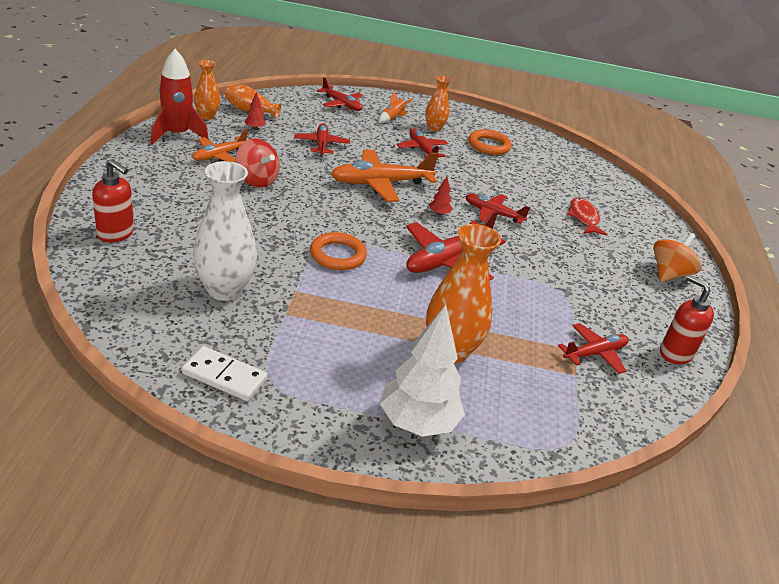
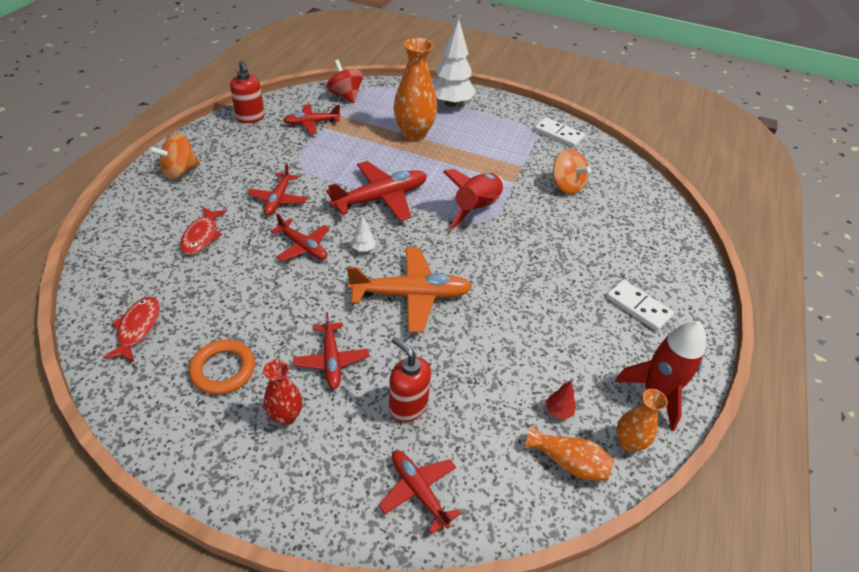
camera: 165 degrees left, 10 degrees up
red soap dispenser [92,160,134,243] -> red soap dispenser moved to [389,337,431,422]
orange plane [193,129,248,163] -> none
white vase [193,161,257,301] -> orange spinning top [552,149,591,195]
red spinning top [235,138,280,188] -> red spinning top moved to [326,60,363,103]
red plane [294,123,350,156] -> red plane moved to [247,163,307,216]
orange ring [310,232,367,270] -> red rocket [443,169,504,230]
orange rocket [378,92,413,123] -> none
orange vase [425,76,451,132] -> red vase [263,359,302,425]
red tree [429,177,452,216] -> white tree [351,215,376,252]
none -> red fish [103,297,160,362]
none -> white domino [606,280,674,331]

